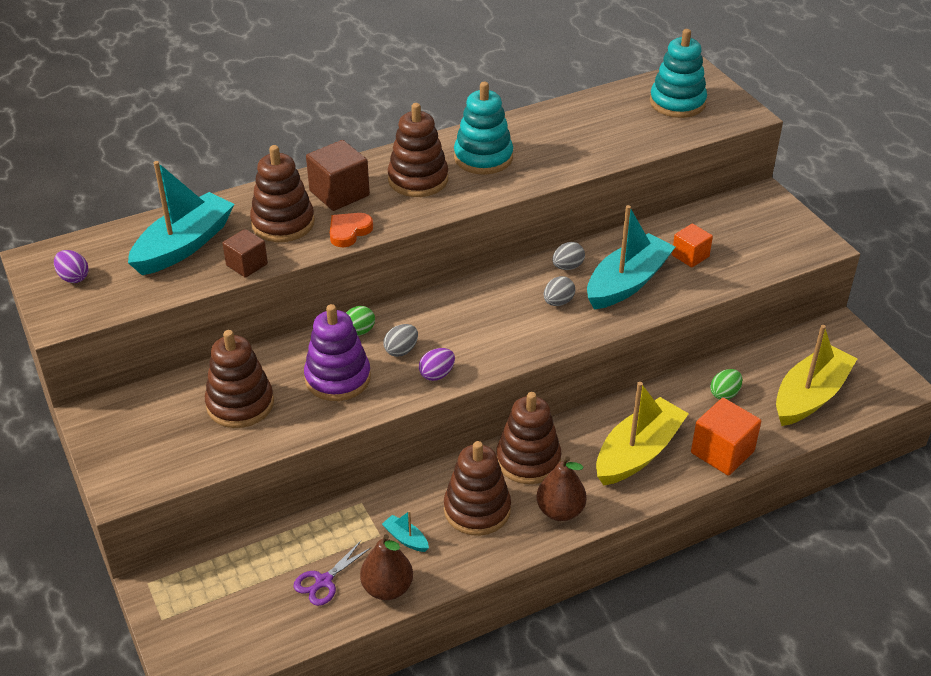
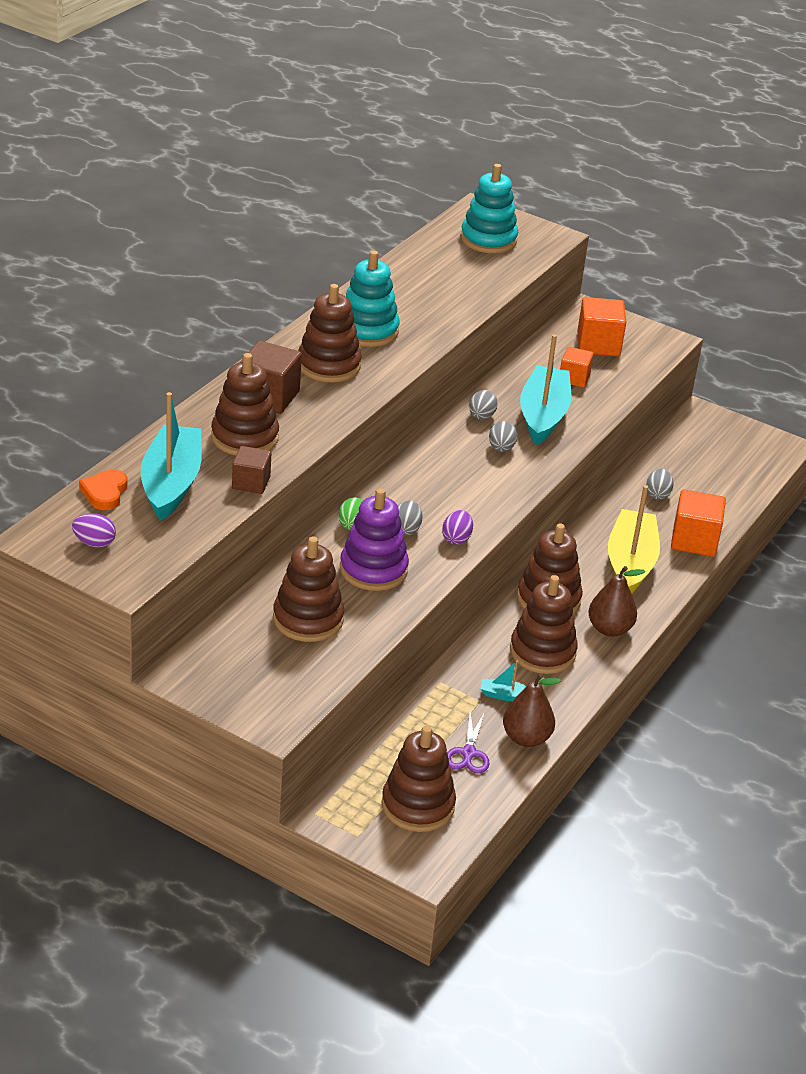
camera: 35 degrees left, 5 degrees down
orange heart [330,213,373,247] -> orange heart moved to [79,469,127,510]
green egg [710,369,742,400] -> grey egg [646,469,674,500]
yellow boat [776,325,857,426] -> none
none -> brown stacking toy [382,725,456,832]
none -> orange cube [577,297,626,356]

